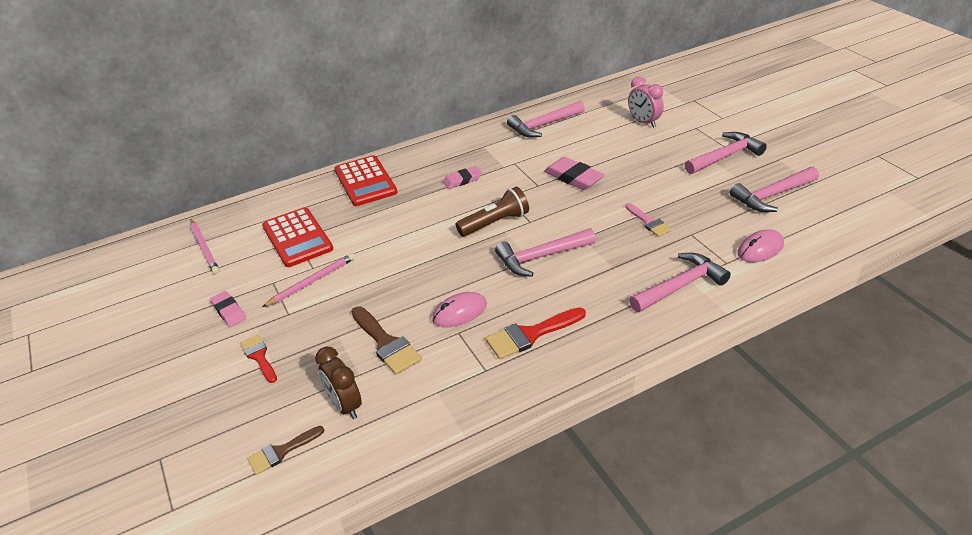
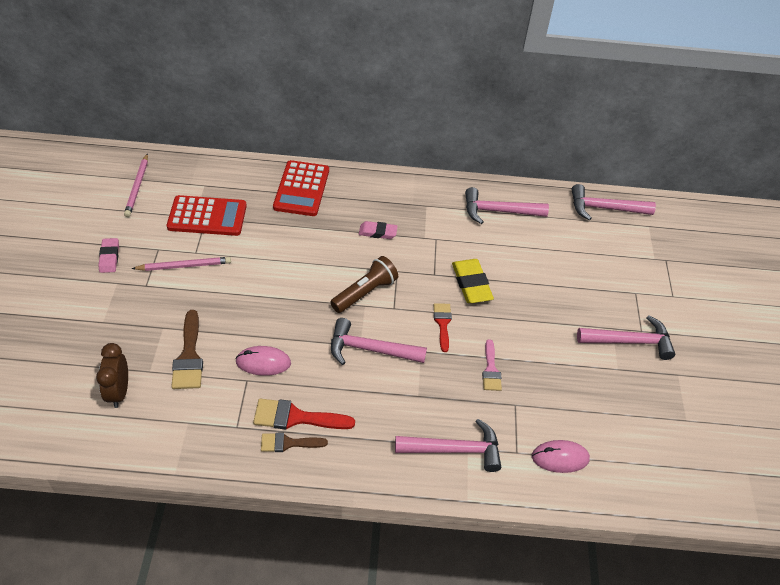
camera: 25 degrees right, 10 degrees up
red brush [240,335,277,383] -> red brush moved to [434,303,452,352]
brown brush [247,426,324,475] -> brown brush moved to [261,433,328,452]
red calculator [262,207,333,267] -> red calculator turned 90 degrees counterclockwise [167,195,247,236]
brown flashlight [456,187,529,236] -> brown flashlight turned 45 degrees counterclockwise [330,256,398,313]
pink eraser [544,157,604,190] -> yellow eraser [452,259,494,303]
pink clock [628,76,664,128] -> none
pink hammer [730,167,819,212] -> pink hammer moved to [571,184,656,220]

